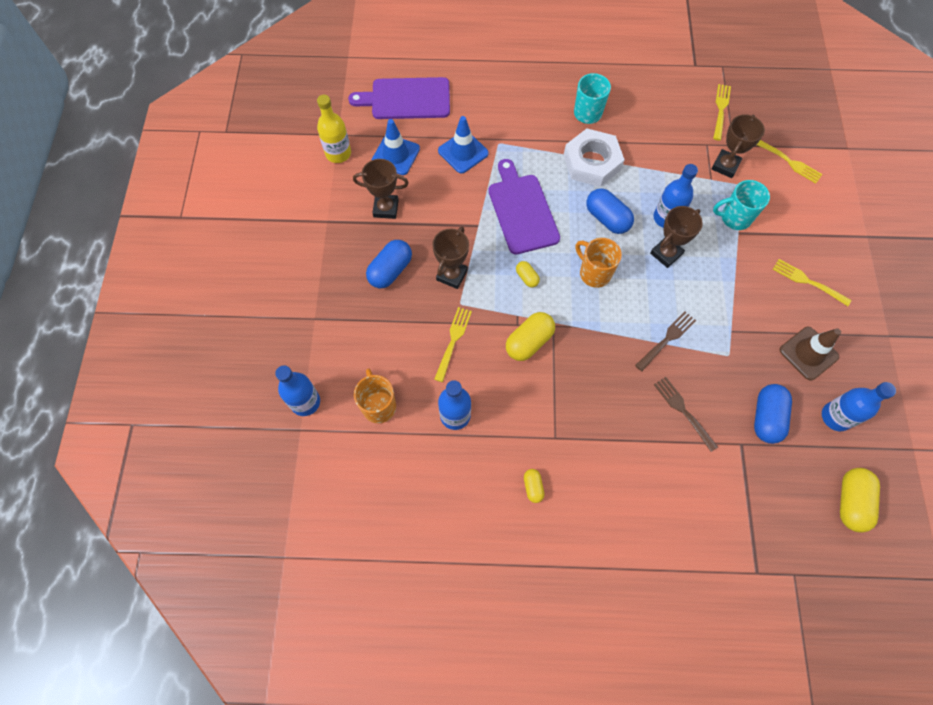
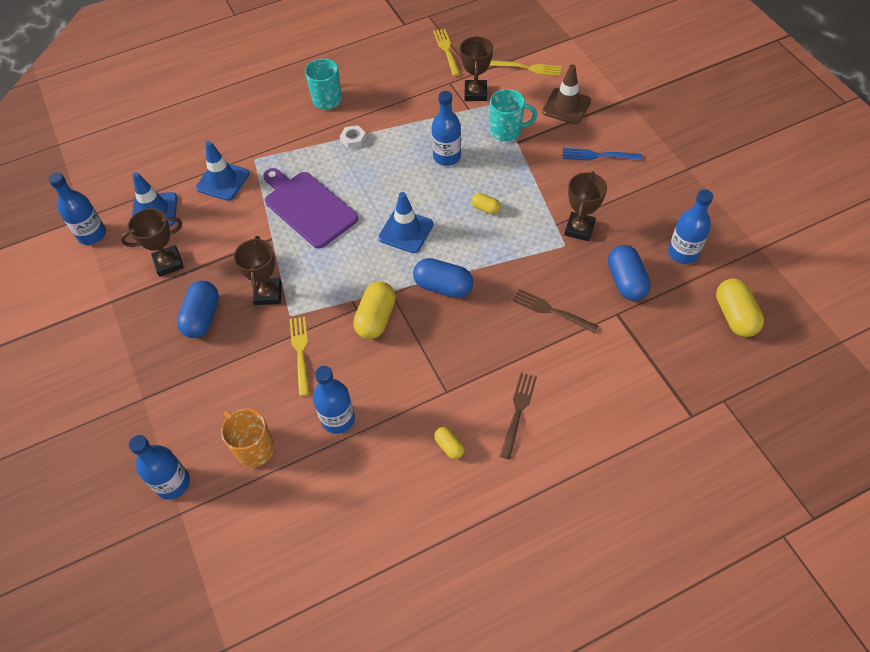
camera: 25 degrees left, 10 degrees down
yellow bottle [317,95,351,163] -> blue bottle [48,172,106,245]
purple cutting board [348,77,450,119] -> none
yellow capsule [516,261,540,287] -> yellow capsule moved to [471,193,501,214]
white nut [564,128,624,187] -> white nut [340,125,366,149], size x0.42
orange mug [576,238,622,288] -> blue traffic cone [378,192,433,253]
blue capsule [586,188,634,234] -> blue capsule moved to [413,258,473,298]
brown fork [635,312,696,371] -> brown fork moved to [500,373,537,459]
brown trophy [650,206,703,268] -> brown trophy moved to [564,171,607,241]
turquoise mug [713,180,770,230] -> turquoise mug turned 150 degrees counterclockwise [490,89,537,142]
yellow fork [772,259,852,306] -> blue fork [563,148,642,161]
brown traffic cone [780,327,841,381] -> brown traffic cone moved to [542,64,591,124]

